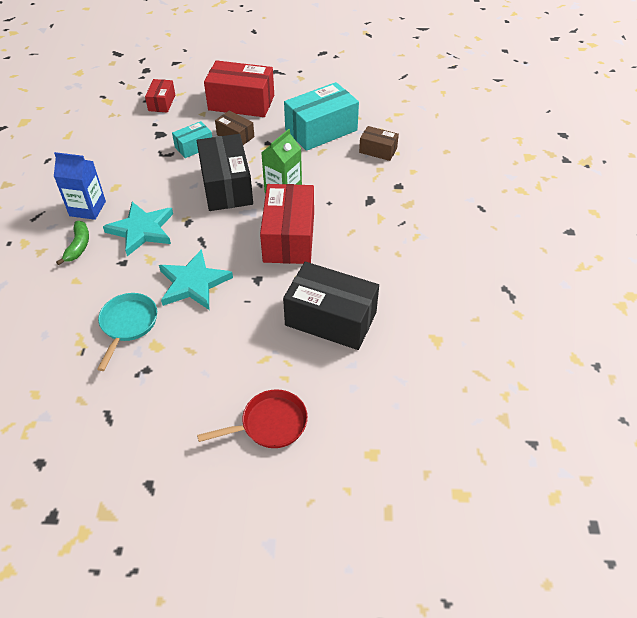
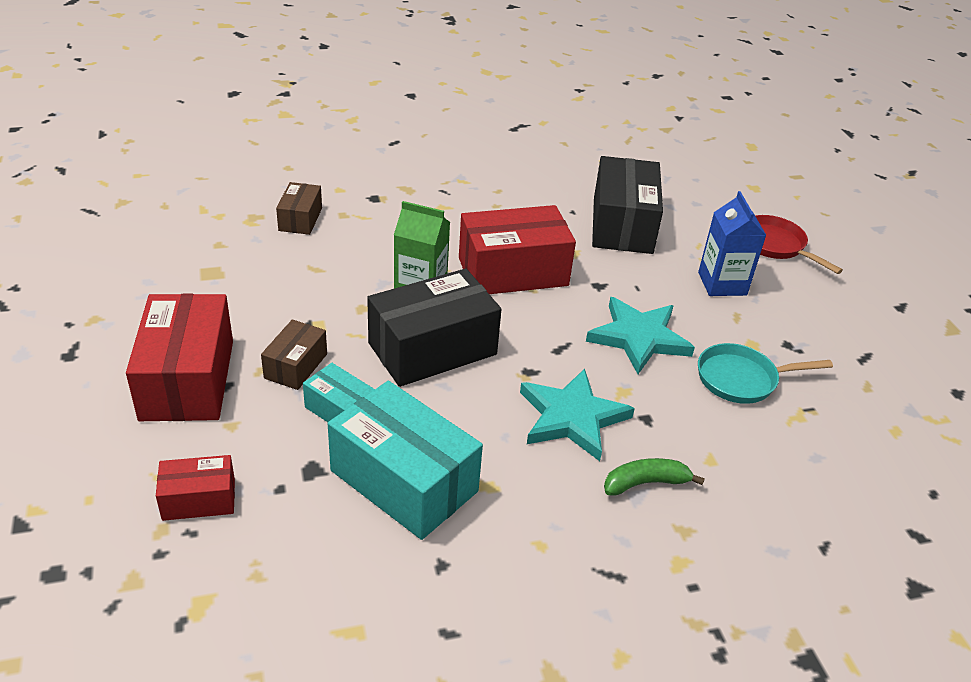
camera: 110 degrees left, 10 degrees down
blue carton [54,152,106,220] -> blue carton moved to [698,191,766,296]
turquoise box [284,82,359,151] -> turquoise box moved to [328,381,483,540]

